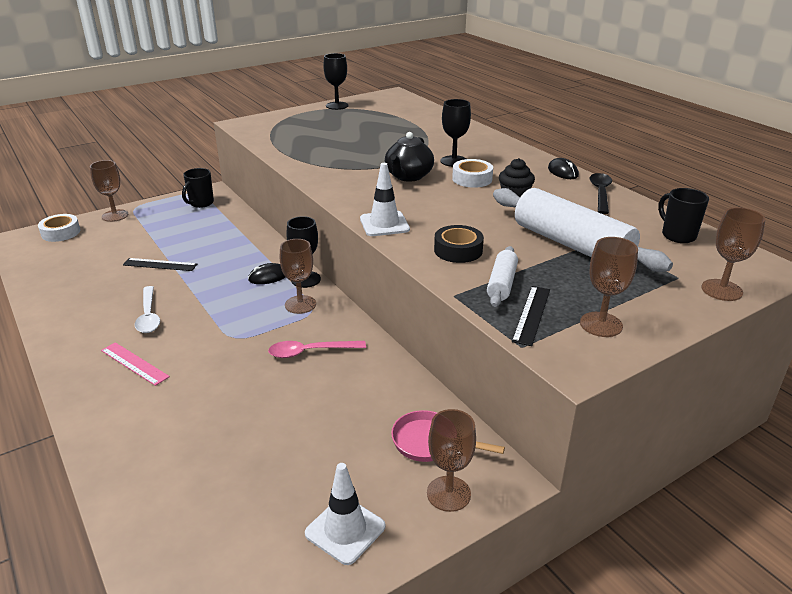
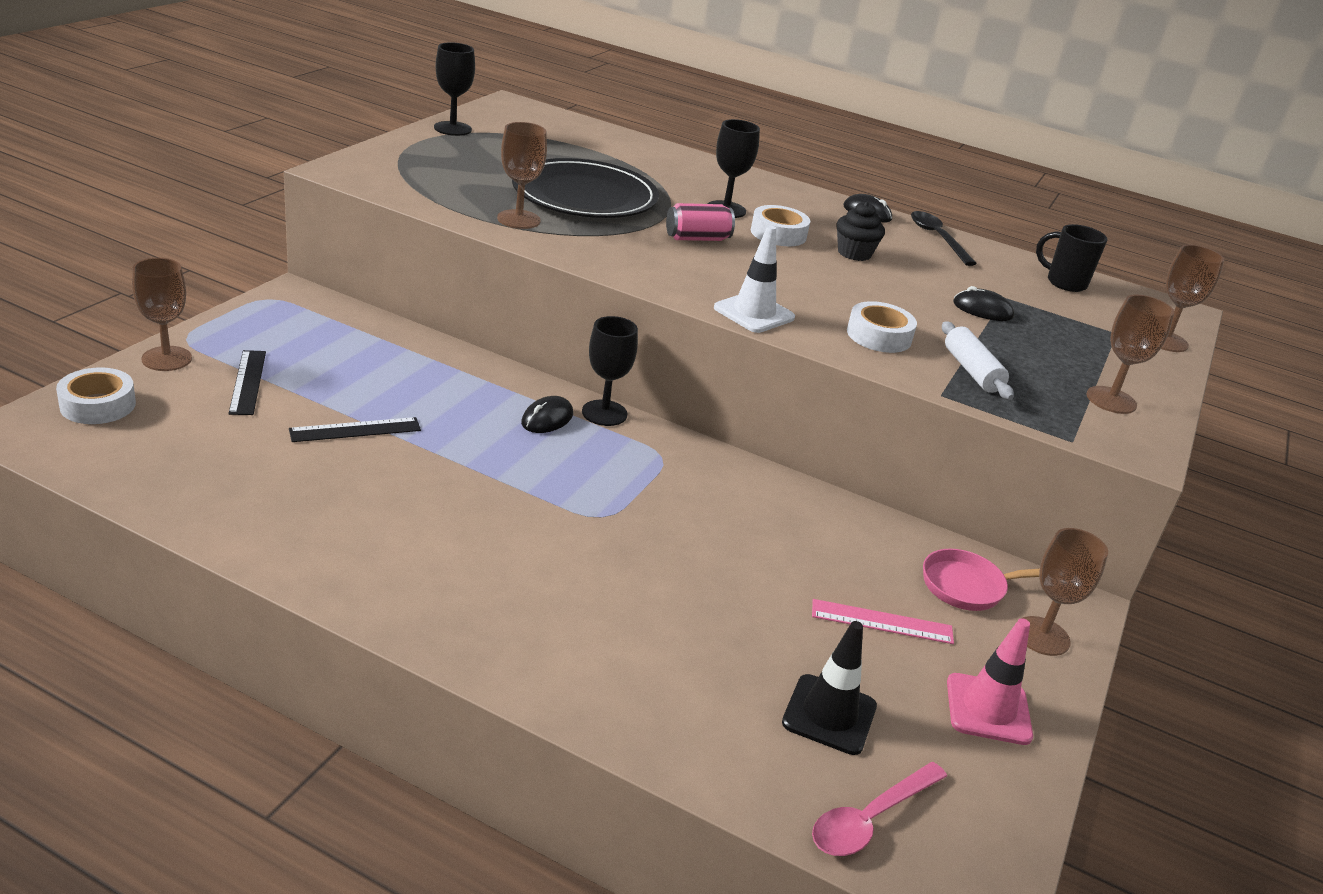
camera: 35 degrees left, 0 degrees up
pink ruler [101,342,170,386] -> pink ruler moved to [812,599,954,644]
white spoon [135,286,160,333] -> none
black mug [182,168,214,208] -> none
pink spoon [268,341,366,358] -> pink spoon moved to [812,762,947,856]
brown goblet [280,239,316,314] -> brown goblet moved to [497,122,547,229]
white traffic cone [305,463,385,565] -> pink traffic cone [947,618,1033,745]
black teapot [385,132,434,182] -> pink can [666,203,735,241]
black tape [434,225,484,263] -> white tape [847,301,917,353]
white rolling pin [493,188,673,272] -> black mouse [953,286,1014,321]
black ruler [512,286,550,346] -> black ruler moved to [228,350,266,415]
none -> black plate [512,158,659,218]
none -> black traffic cone [782,621,877,755]

